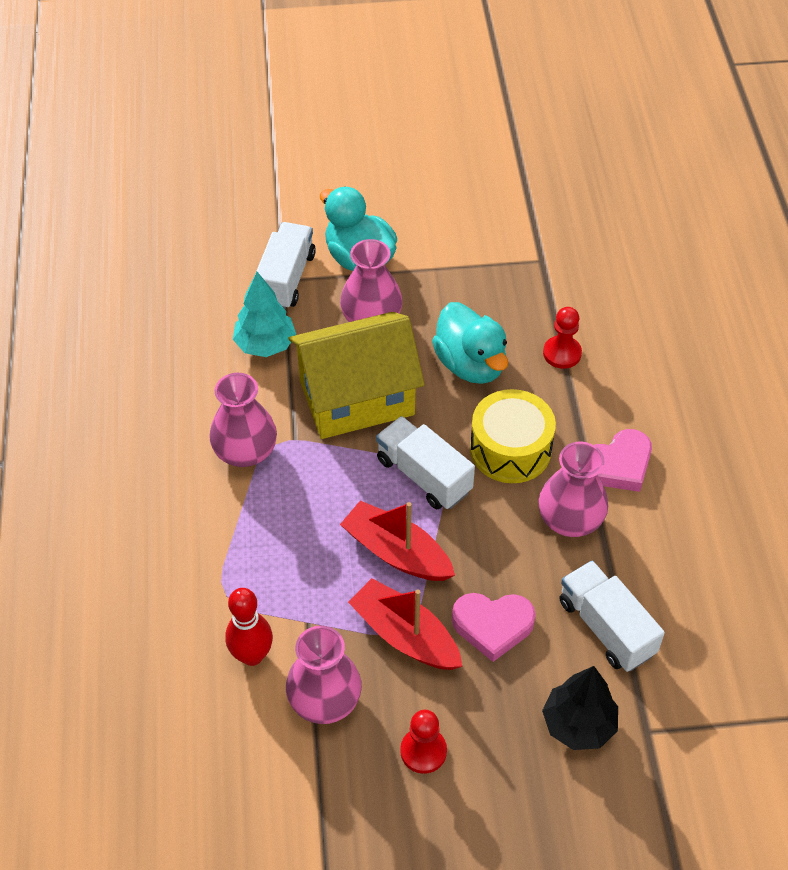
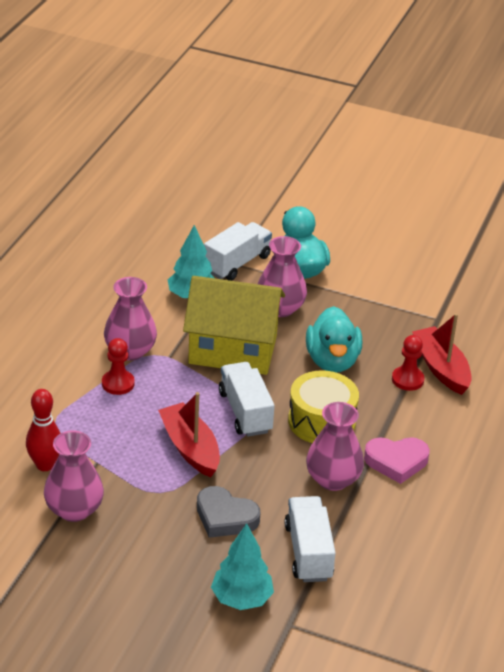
camera: 25 degrees right, 15 degrees down
red boat [348,578,463,670] -> red boat moved to [412,313,472,395]
red pawn [400,710,447,774] -> red pawn moved to [102,338,135,395]
pink heart [452,593,536,662] -> grey heart [197,486,260,538]
black tree [542,666,618,750] -> turquoise tree [211,523,274,610]

